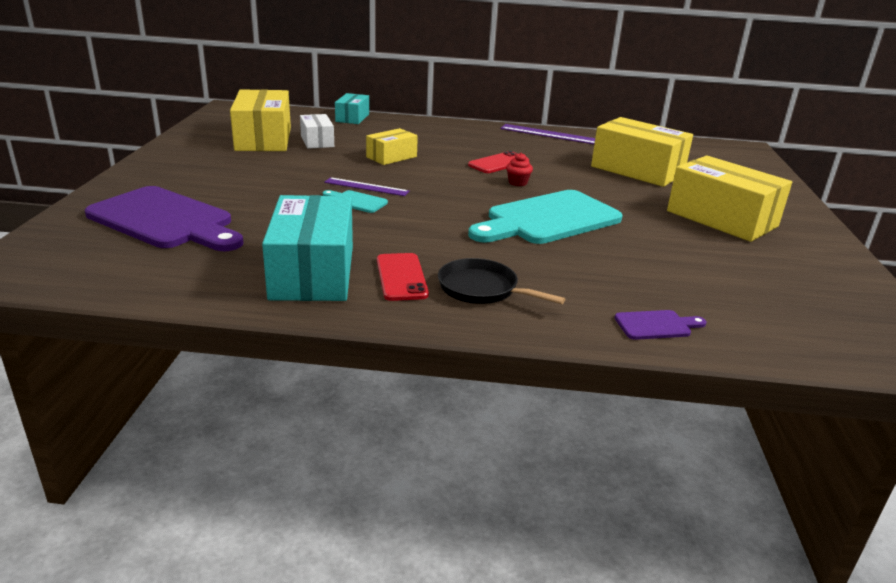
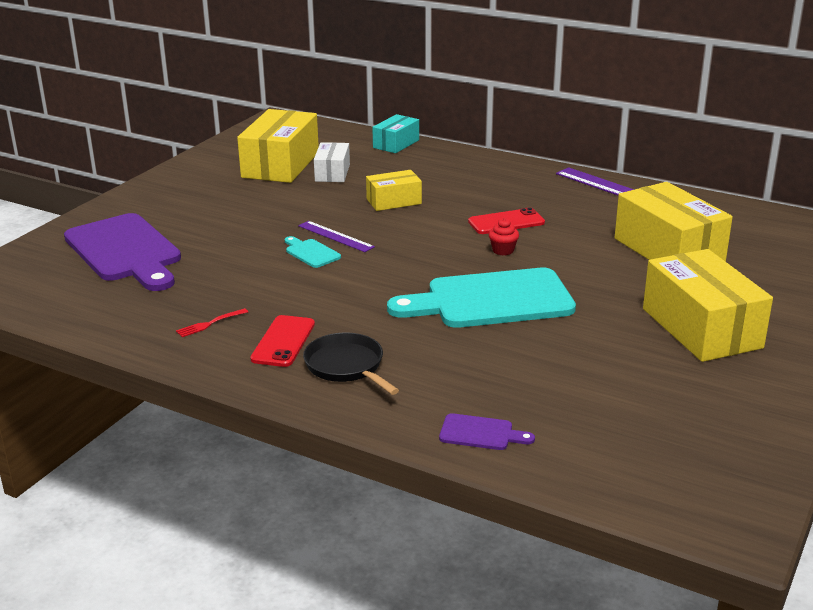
camera: 25 degrees right, 0 degrees up
turquoise box [262,195,353,301] -> red fork [176,308,248,337]

